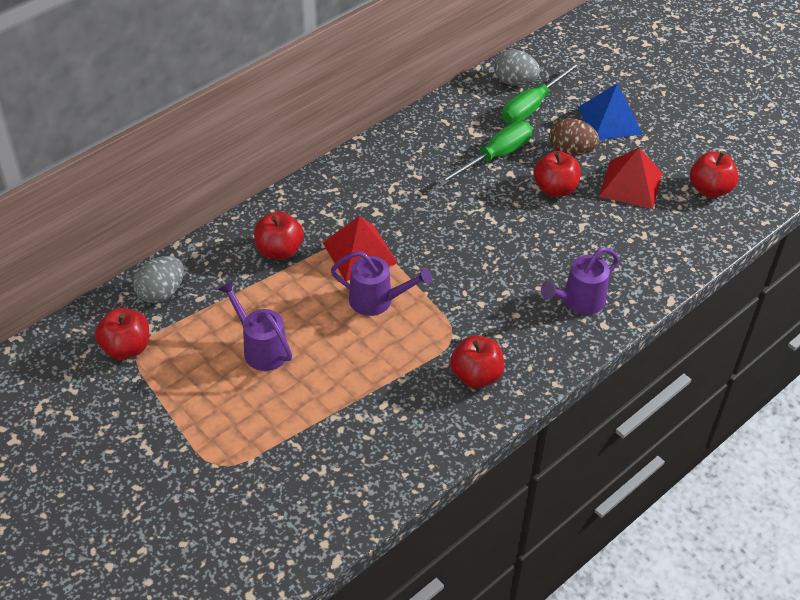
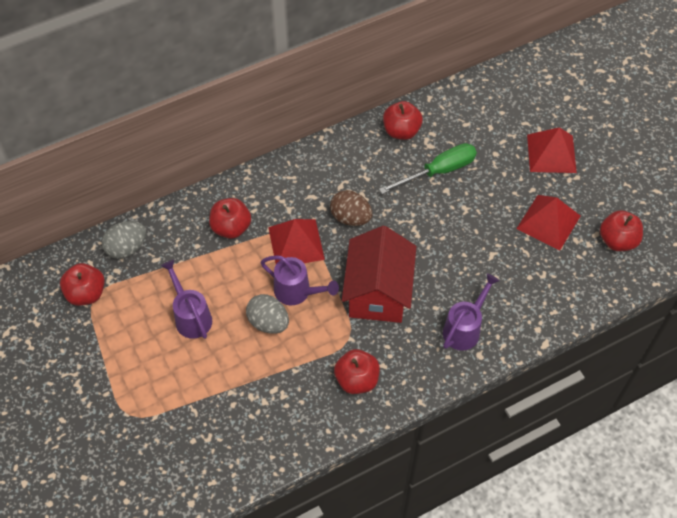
camera: 15 degrees right, 10 degrees up
grey egg [494,49,540,86] -> grey egg moved to [246,294,289,334]
green screwdriver [502,61,582,124] -> none
red apple [534,151,581,197] -> red apple moved to [383,101,423,140]
purple watering can [541,247,619,315] -> purple watering can turned 150 degrees clockwise [443,273,500,351]
brown egg [549,118,599,156] -> brown egg moved to [330,190,372,226]
blue pyramid [578,83,643,140] -> red pyramid [527,127,577,173]
none -> red house [342,226,416,323]

